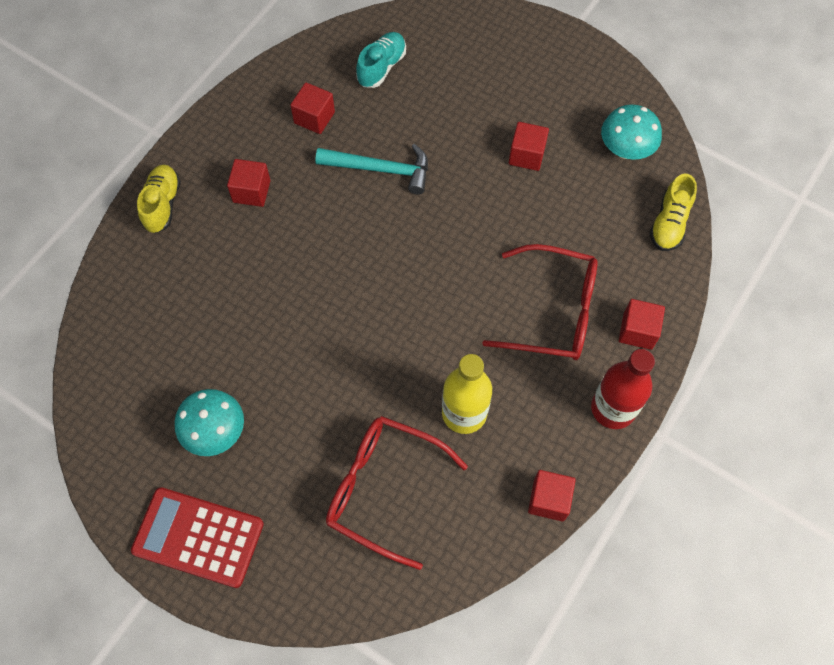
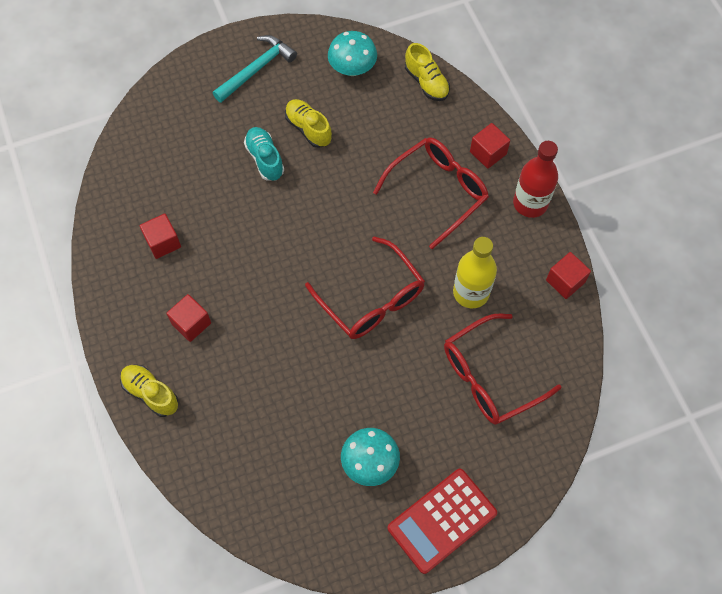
camera: 55 degrees left, 0 degrees up
turquoise hammer [315,144,428,194] -> turquoise hammer moved to [213,35,297,103]
turquoise shoe [356,32,406,88] -> turquoise shoe moved to [244,127,284,181]
red cube [509,122,549,171] -> yellow shoe [285,99,332,148]
none -> red glasses [305,237,425,339]

